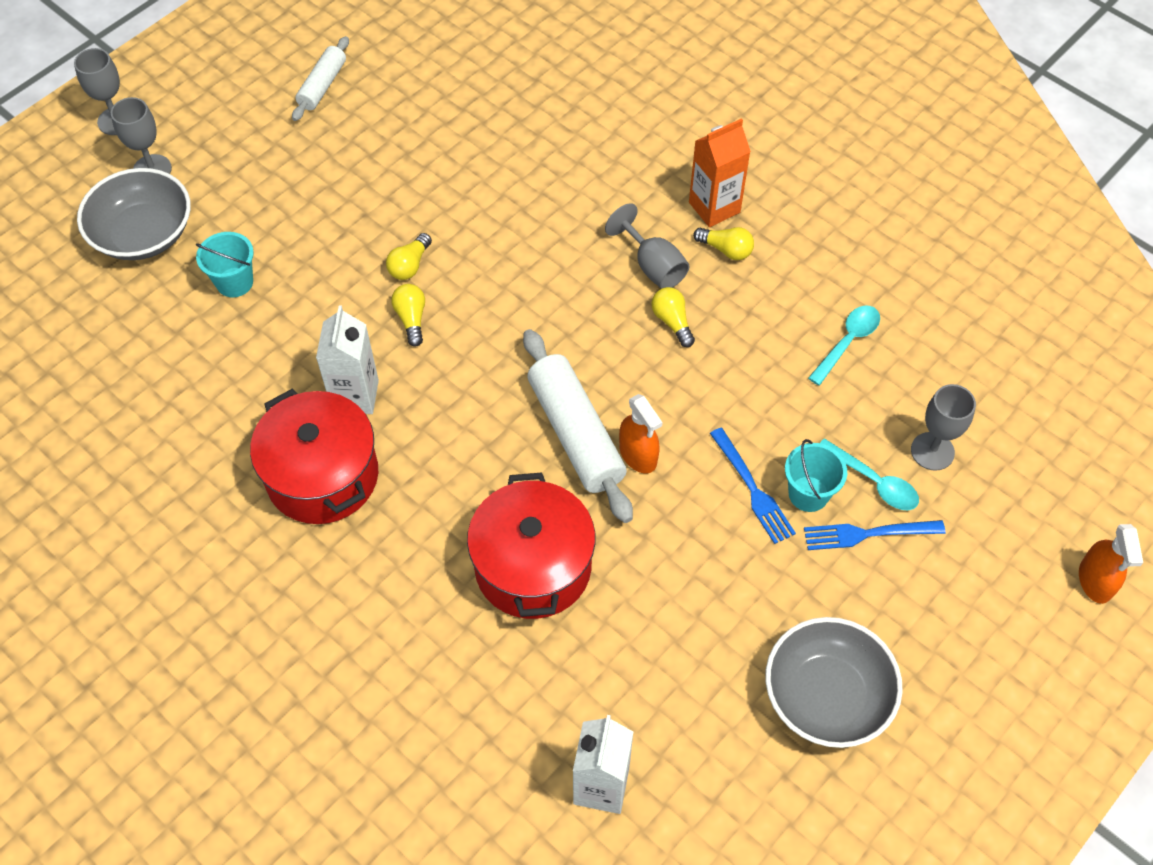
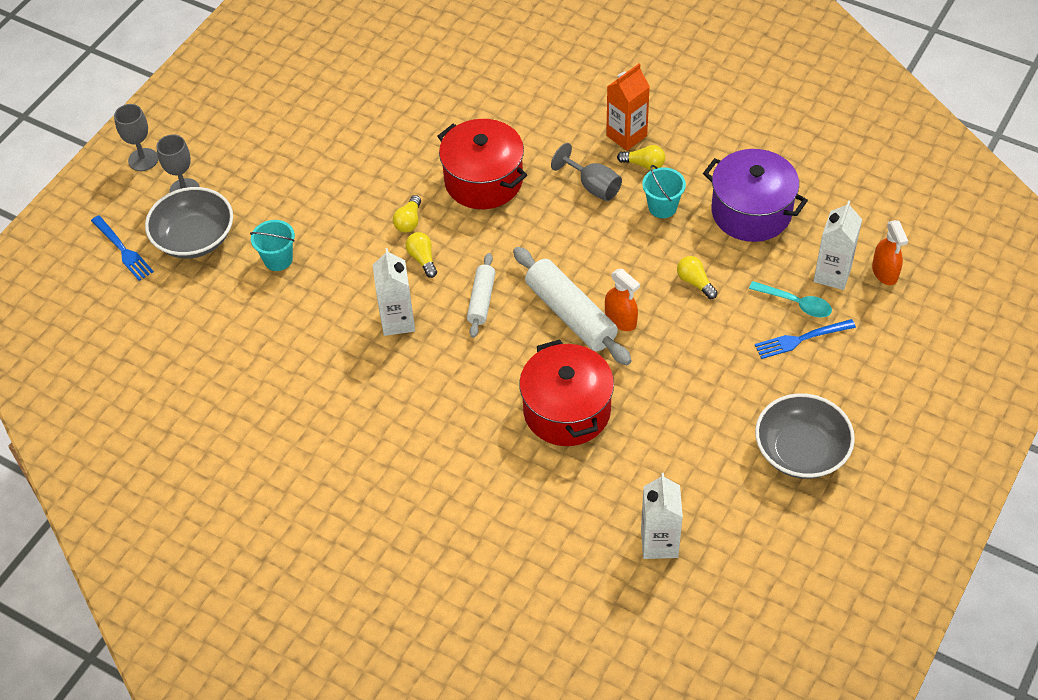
camera: 10 degrees left, 5 degrees down
red pot [250,389,378,524] -> red pot moved to [437,119,527,209]
white rolling pin [292,36,349,121] -> white rolling pin moved to [467,253,496,338]
yellow light bulb [651,287,695,347] -> yellow light bulb moved to [677,256,718,299]
blue fork [710,428,796,544] -> blue fork moved to [91,215,154,281]
turquoise bucket [785,439,847,512] -> turquoise bucket moved to [642,165,686,218]
turquoise spoon [808,306,880,386] -> purple pot [703,149,808,242]
grey goblet [911,384,976,471] -> white carton [813,200,862,290]
orange spray bottle [1079,524,1143,604] -> orange spray bottle moved to [872,220,908,285]

